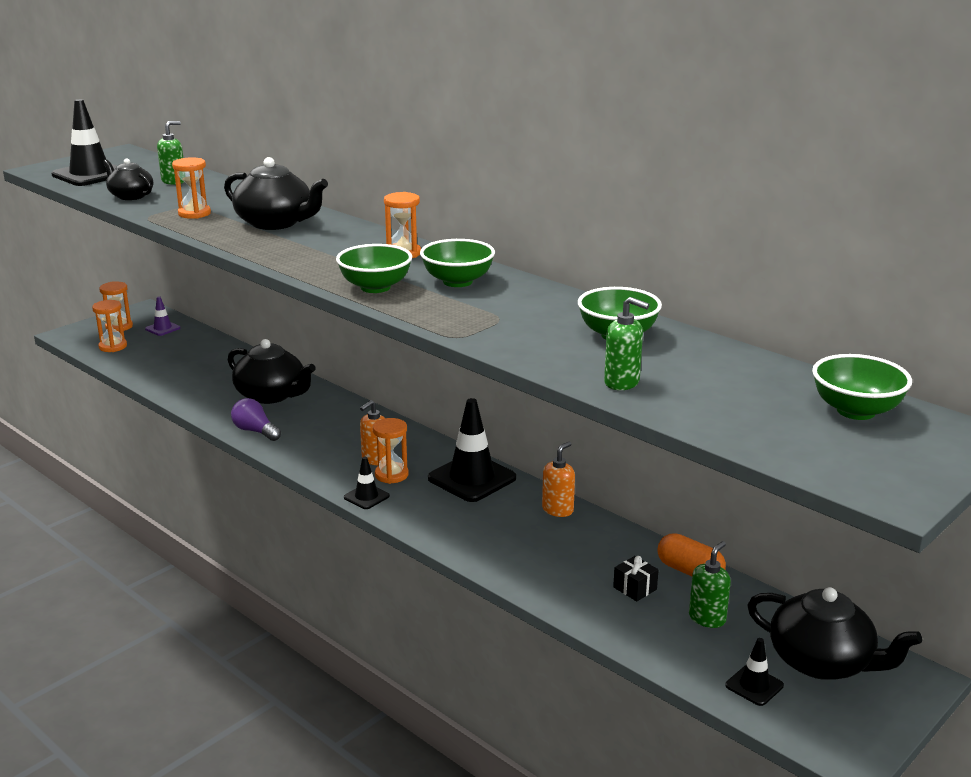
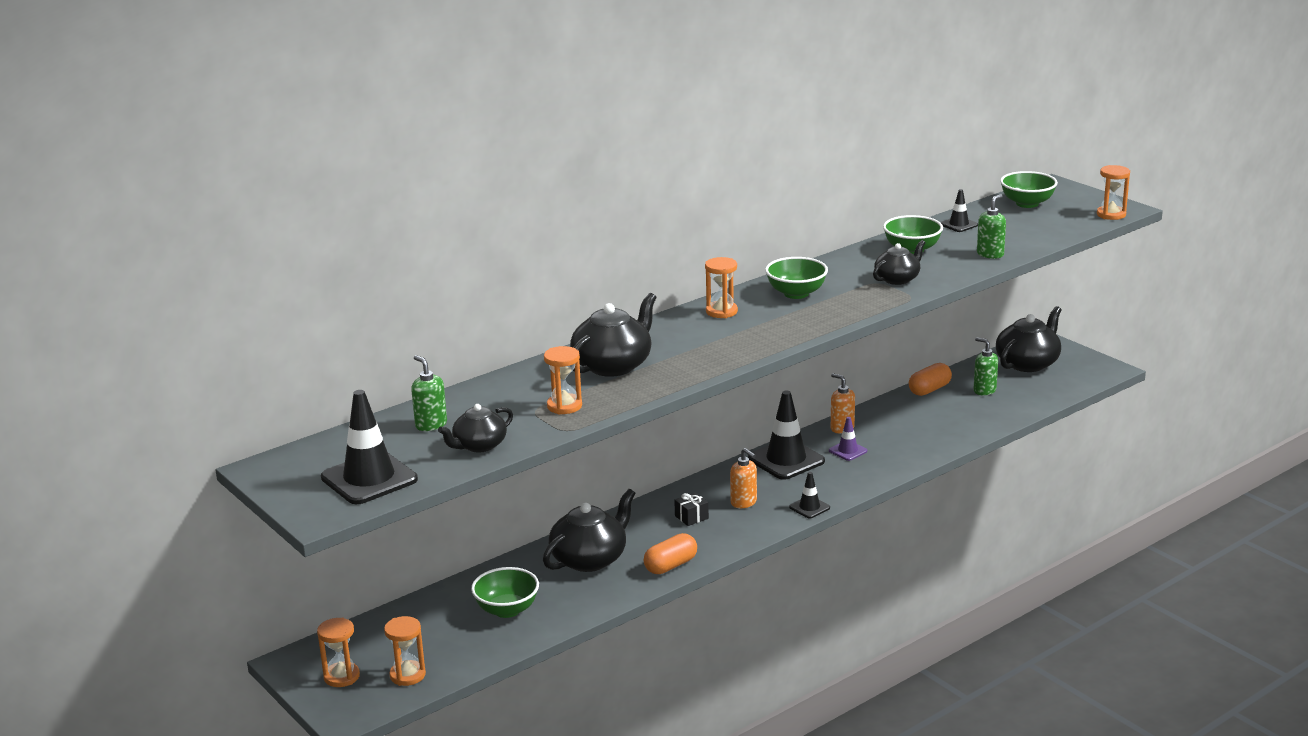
camera: 80 degrees left, 0 degrees up
purple traffic cone [145,296,180,336] -> purple traffic cone moved to [829,417,867,461]
purple light bulb [231,398,281,441] -> orange capsule [644,533,697,574]
green bowl [336,244,412,293] -> green bowl moved to [471,567,539,618]
orange hourglass [373,418,409,484] -> orange hourglass moved to [1097,165,1130,220]
black gift [613,556,659,601] -> black gift moved to [674,492,709,526]
black traffic cone [725,638,784,706] -> black traffic cone moved to [940,189,978,232]
none -> black teapot [873,240,925,285]

